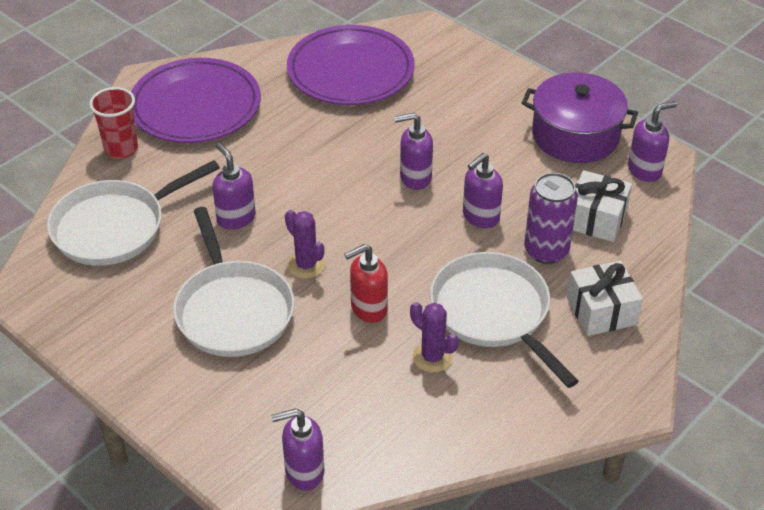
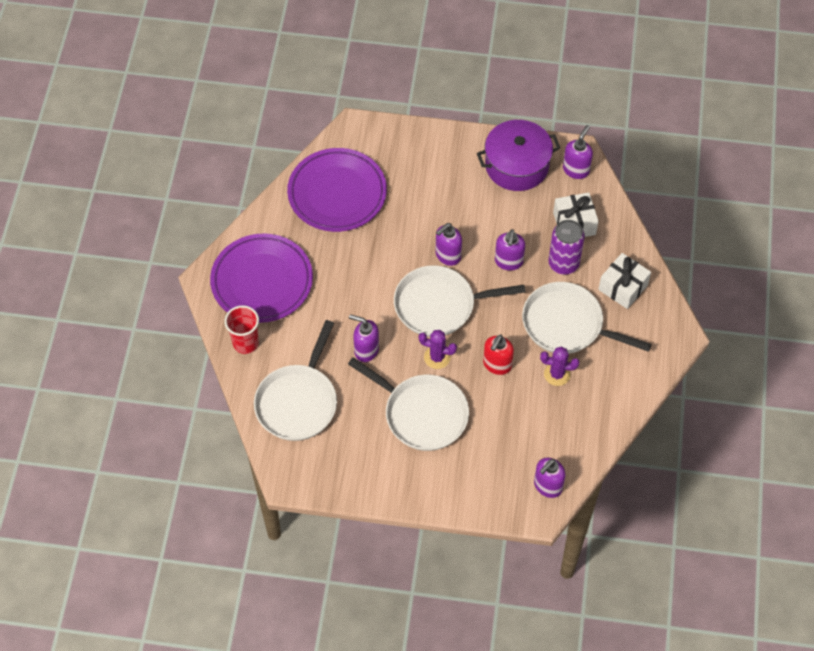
camera: 35 degrees left, 15 degrees up
none -> white pan [394,265,526,337]

